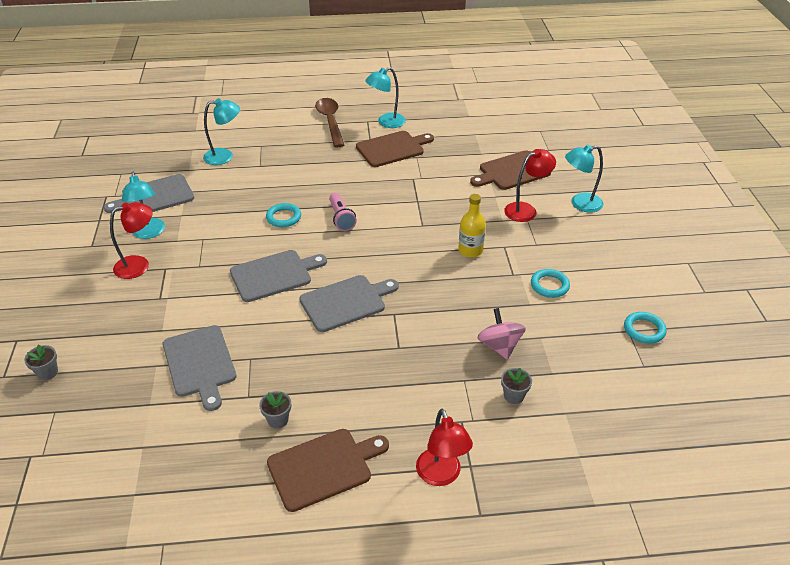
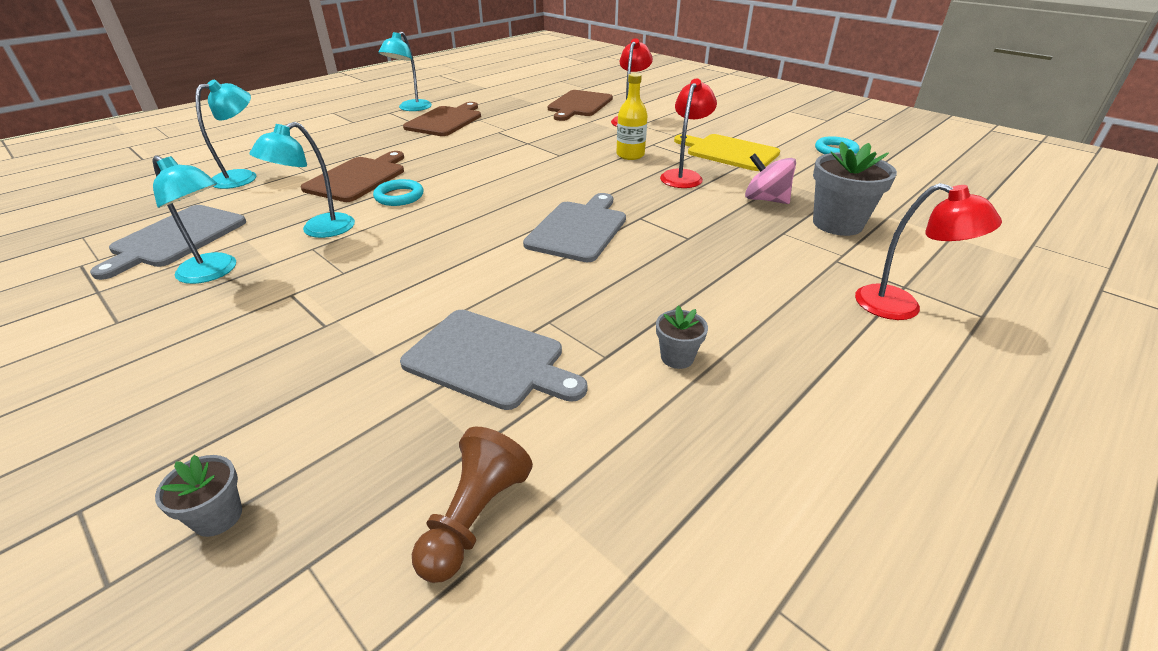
camera: 40 degrees left, 5 degrees down
red lamp [110,202,153,279] -> red lamp moved to [660,79,717,188]
grey cutting board [230,250,327,302] -> none
brown cutting board [267,429,389,512] -> brown cutting board moved to [301,151,404,202]
brown spoon [315,98,344,148] -> none
pink flashlight [329,193,357,231] -> none
grey flower pot [501,368,532,404] -> grey flower pot [813,142,897,236], size x2.00
turquoise ring [531,269,570,298] -> yellow cutting board [674,134,780,171]
turquoise lamp [565,145,603,213] -> turquoise lamp moved to [249,122,355,238]
none -> brown pawn [412,427,533,583]

